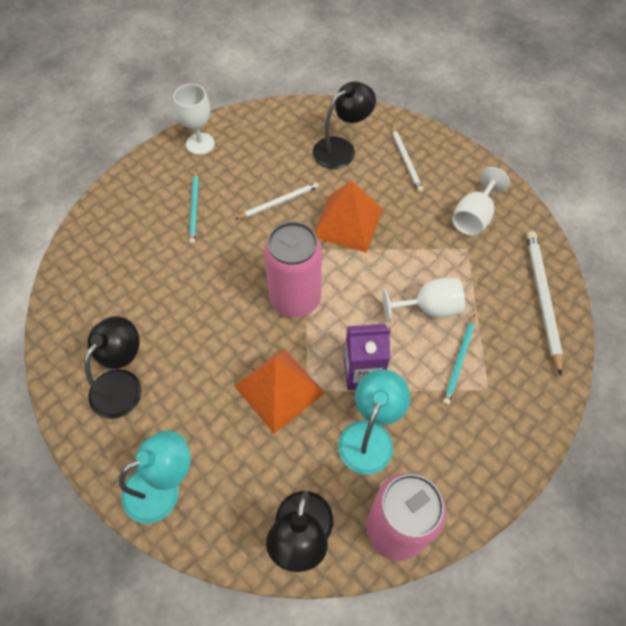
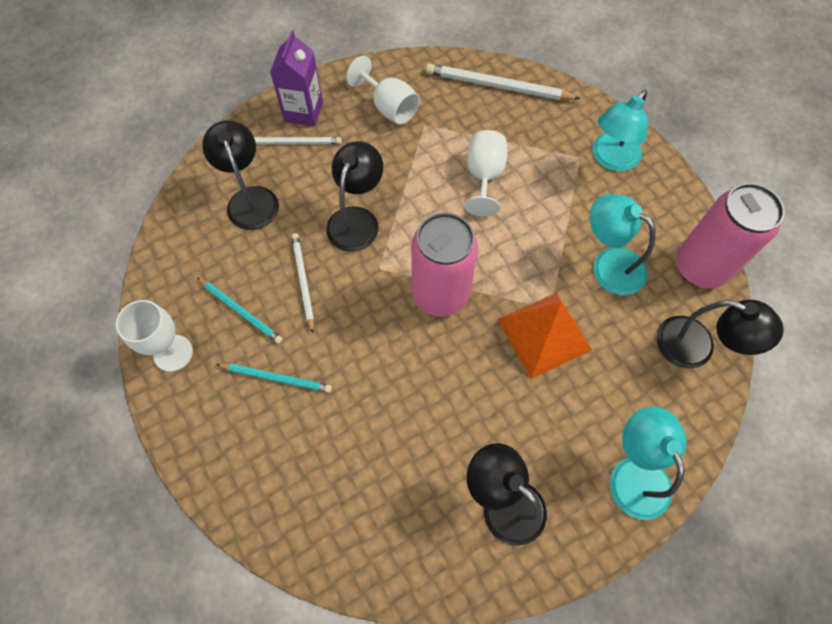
camera: 75 degrees left, 5 degrees up
orange pyramid [315,180,383,253] -> black lamp [326,141,383,252]
purple carton [344,324,391,390] -> purple carton moved to [270,30,323,126]
turquoise pencil [443,314,475,405] -> turquoise pencil moved to [197,277,283,344]
none -> turquoise lamp [592,89,648,172]

